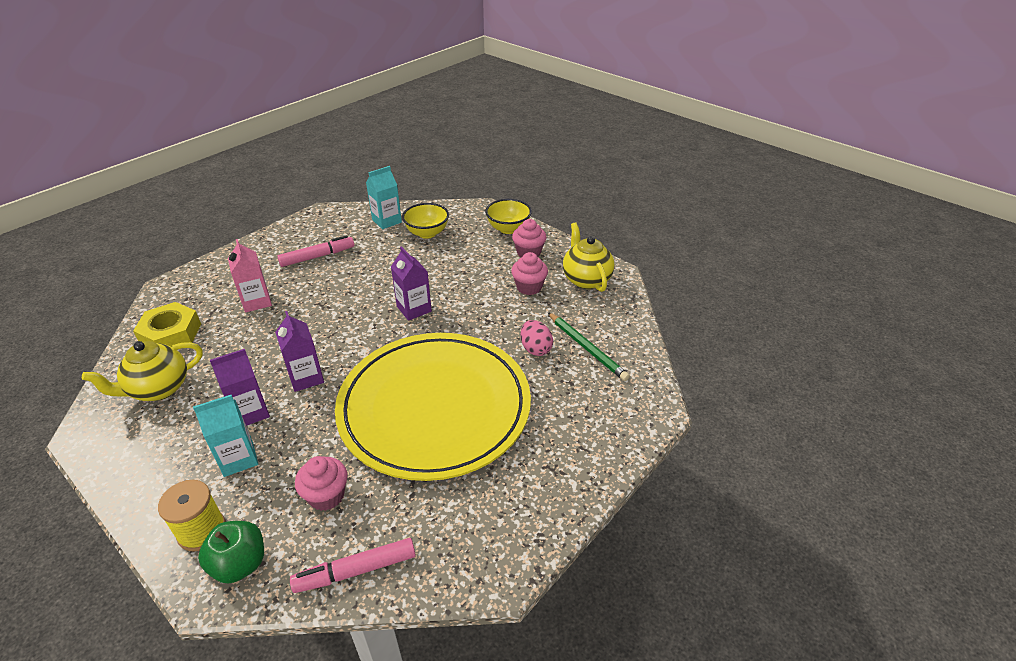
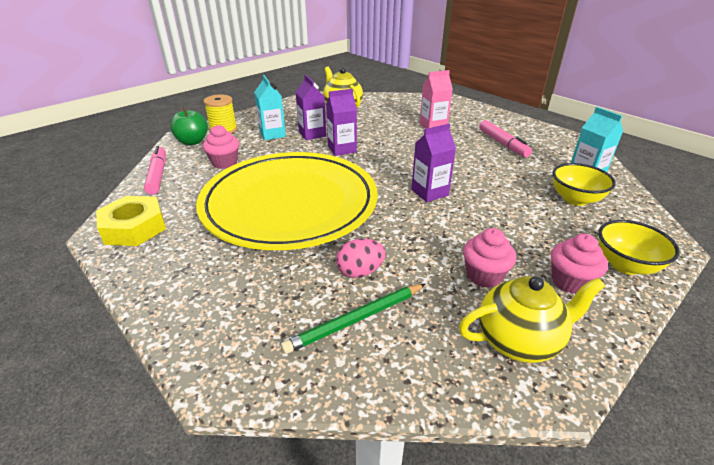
camera: 95 degrees right, 5 degrees down
yellow nut [133,302,201,347] -> yellow nut moved to [96,196,166,246]

